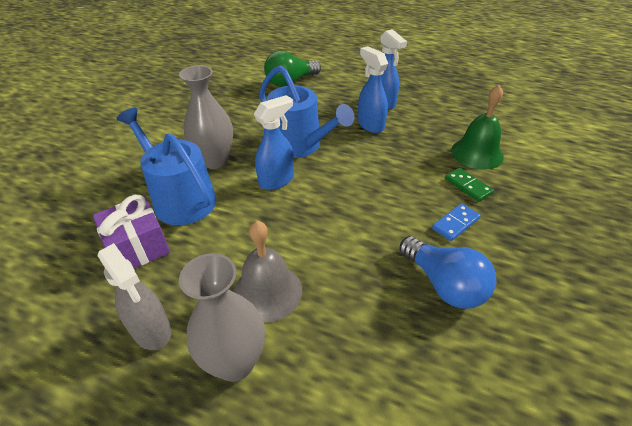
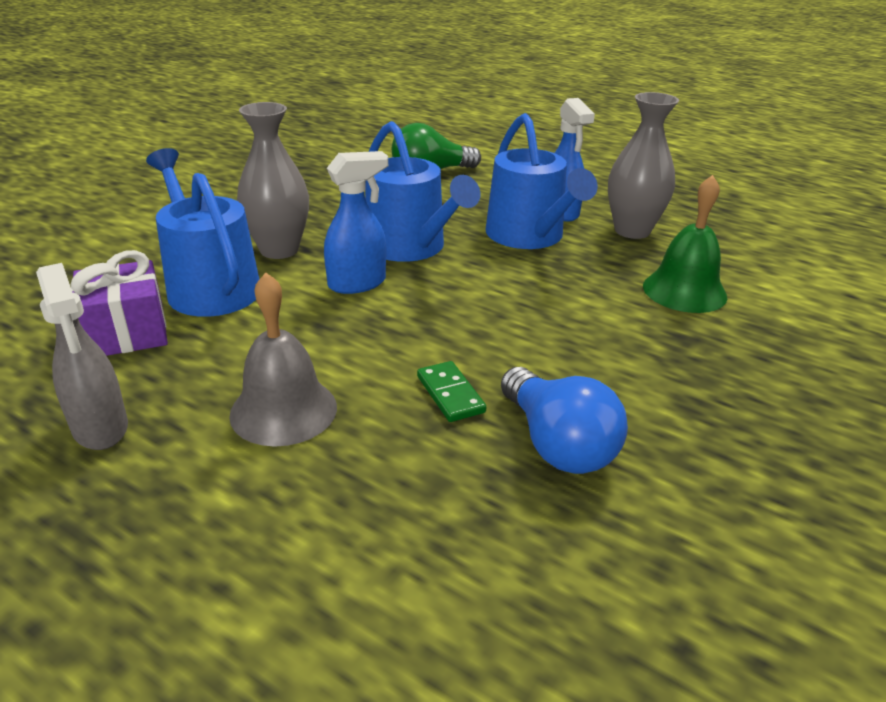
camera: 10 degrees right, 10 degrees down
grey vase [179,253,265,382] -> grey vase moved to [608,92,679,239]
blue spray bottle [358,46,388,133] -> blue watering can [486,113,598,249]
blue domino [432,203,480,241] -> none
green domino [445,168,494,202] -> green domino moved to [417,361,486,422]

